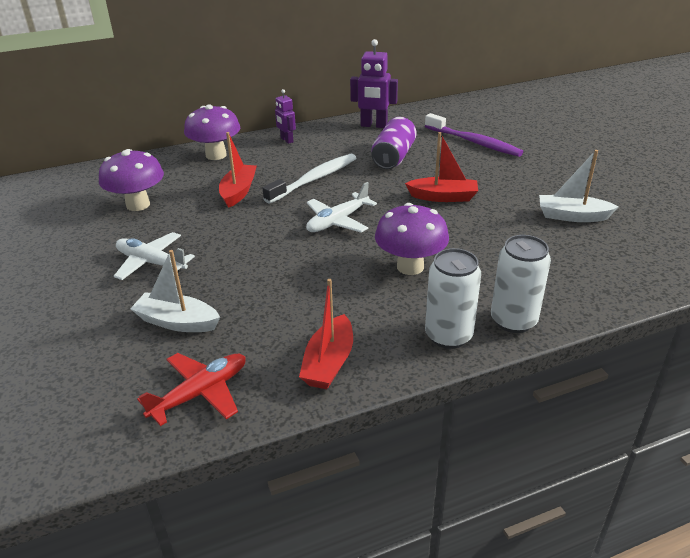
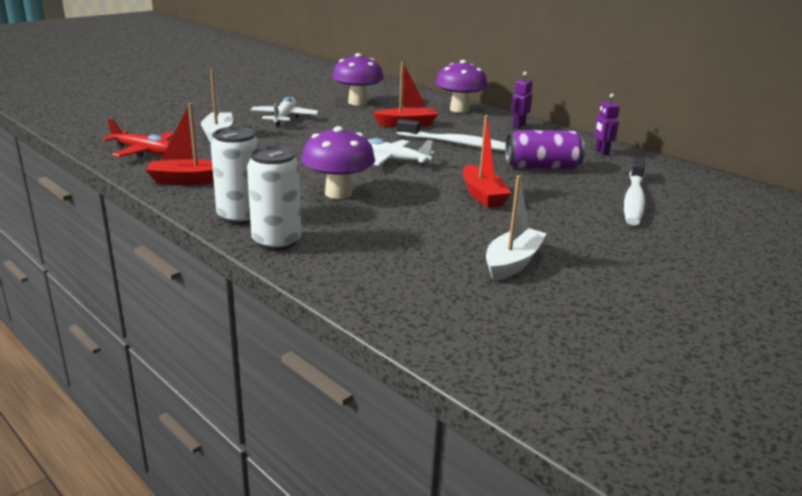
camera: 65 degrees right, 10 degrees down
purple robot [350,39,398,128] -> purple robot [594,93,620,155], size x0.60
purple toothbrush [425,113,523,157] -> white toothbrush [624,158,645,225]
white boat [539,150,619,222] -> white boat turned 45 degrees clockwise [486,175,547,281]

